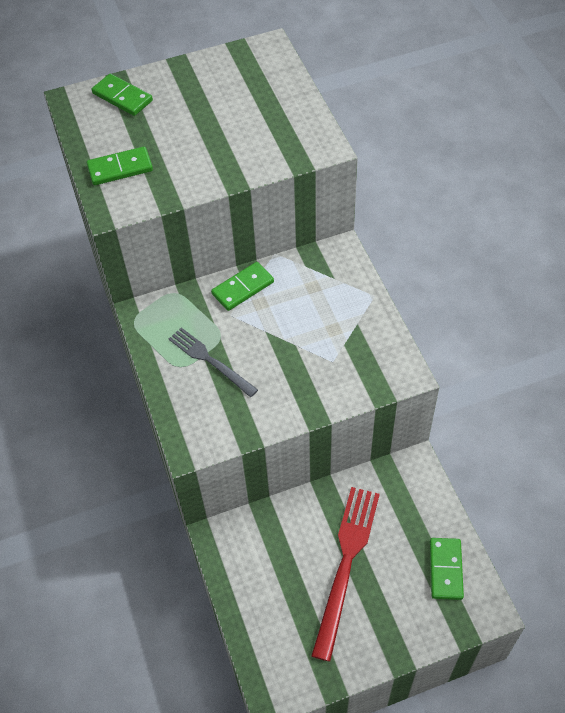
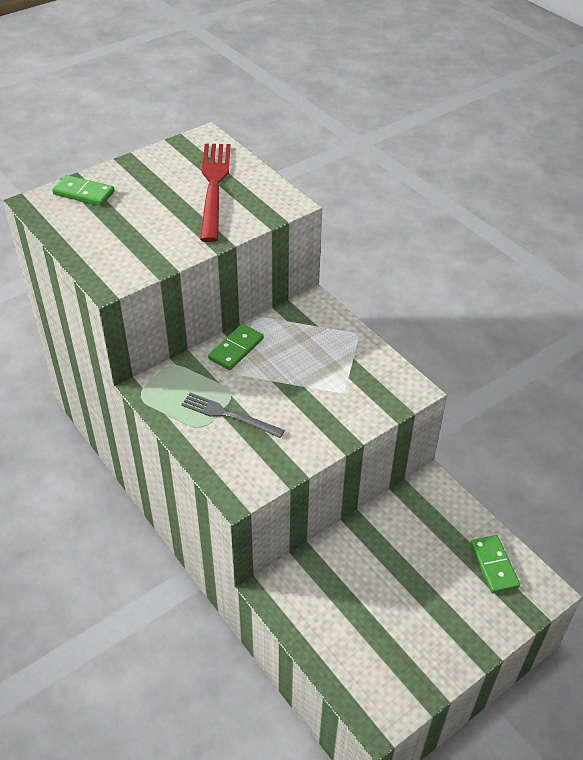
camera: 20 degrees left, 10 degrees down
green domino [87,146,153,185] -> none
red fork [311,487,380,662] -> red fork moved to [200,144,231,242]

